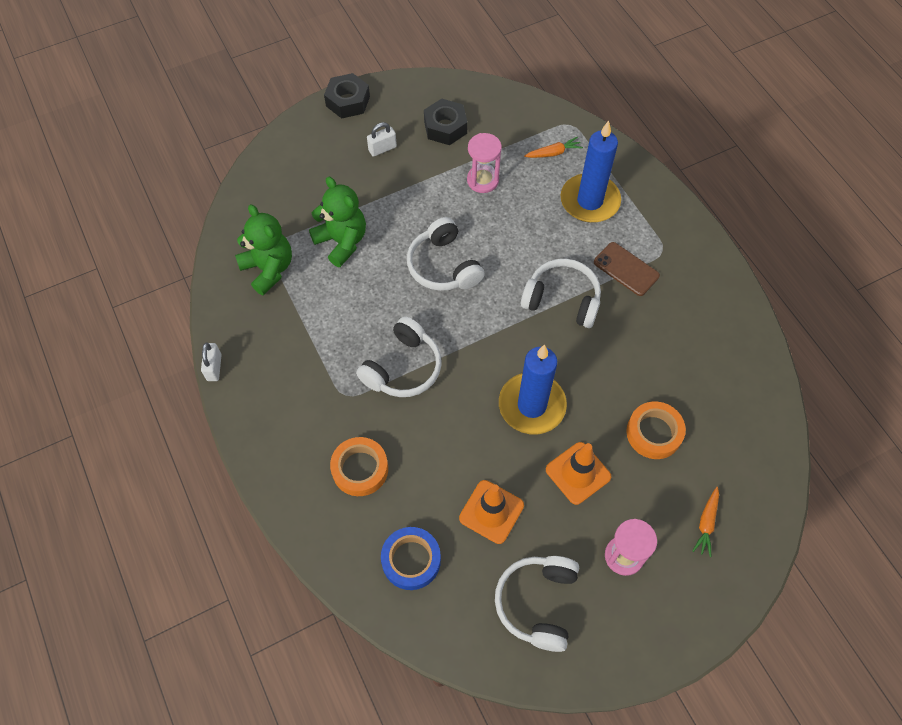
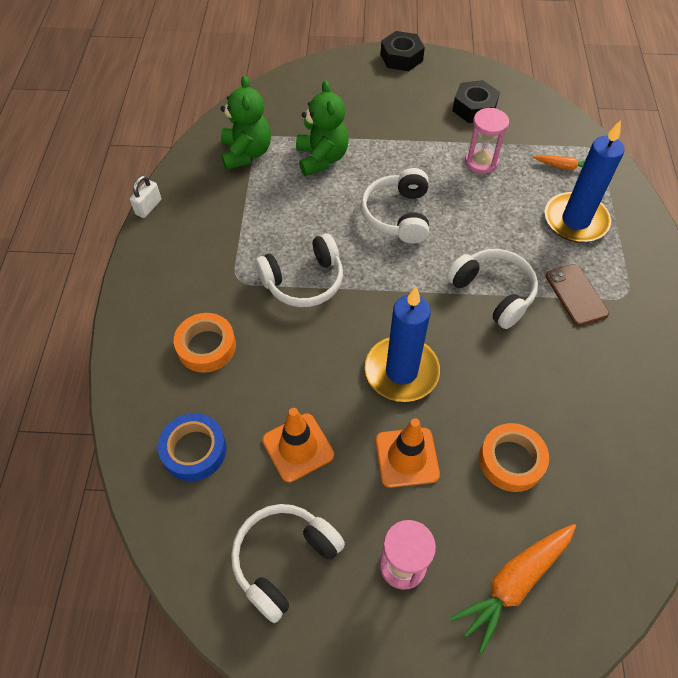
camera: 30 degrees right, 5 degrees down
white padlock [367,122,397,157] -> none
orange carrot [693,487,719,557] -> orange carrot [450,524,576,654], size x1.80

